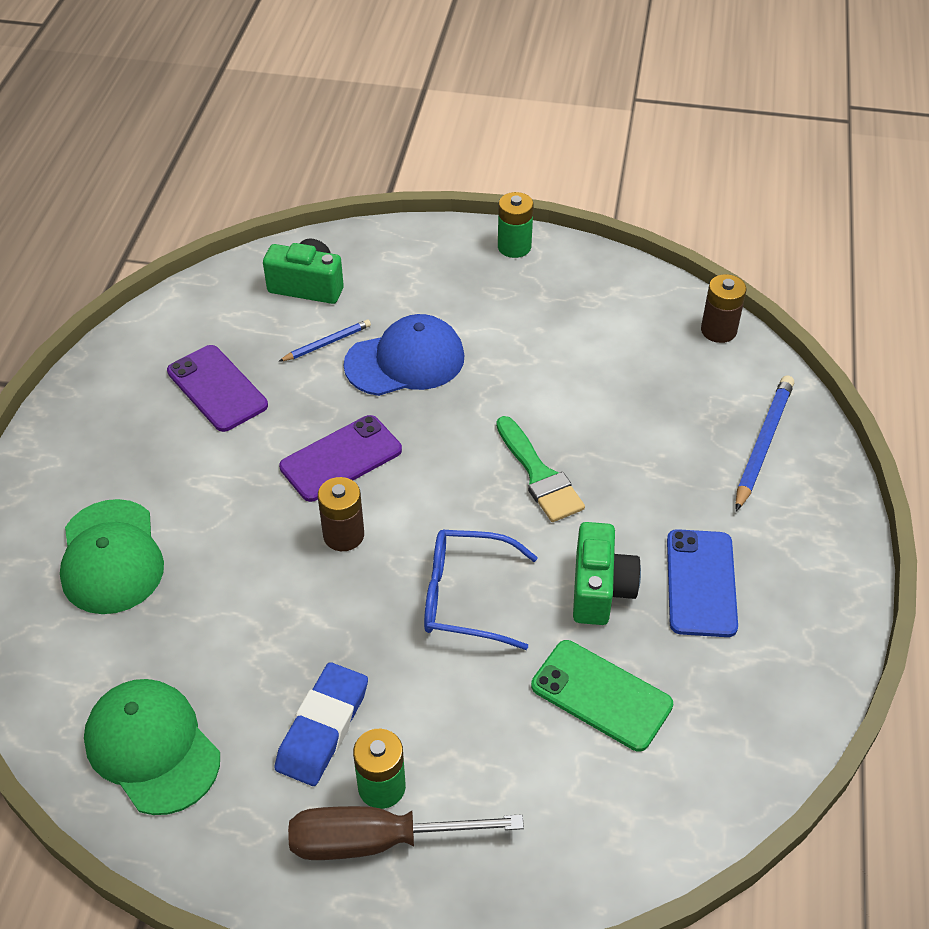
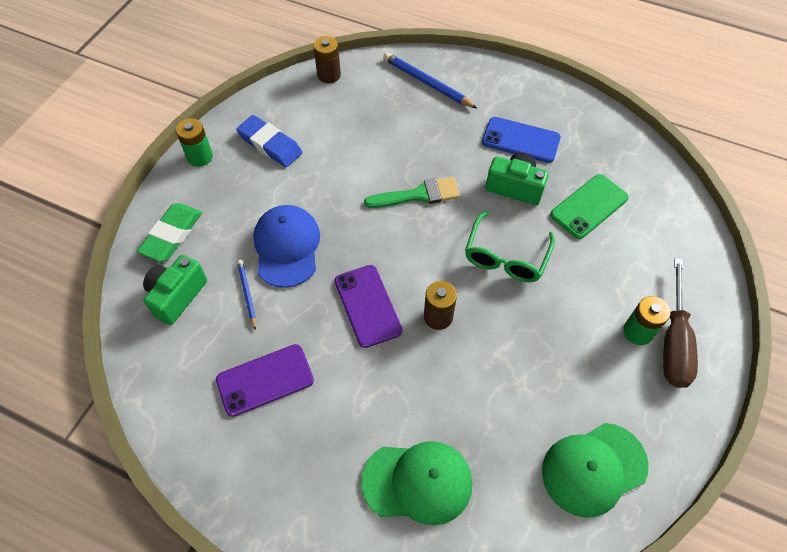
camera: 75 degrees left, 10 degrees up
blue eraser [275,662,368,786] -> blue eraser moved to [236,115,303,167]
blue glasses [424,530,538,650] -> green glasses [465,211,555,282]
none -> green eraser [137,203,202,262]

